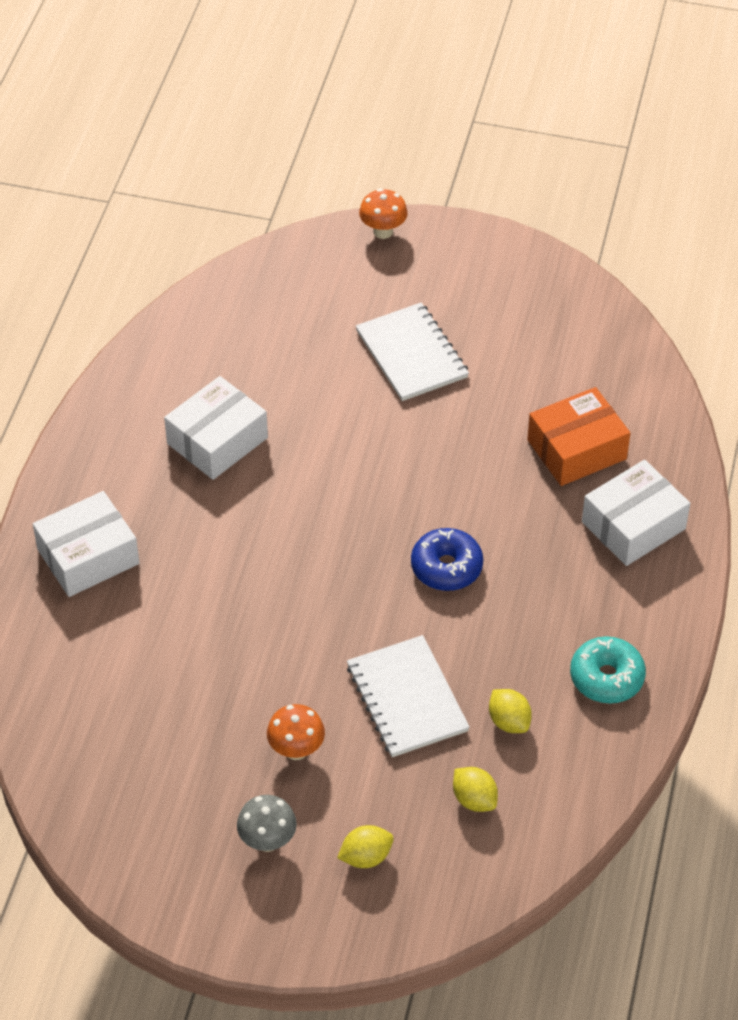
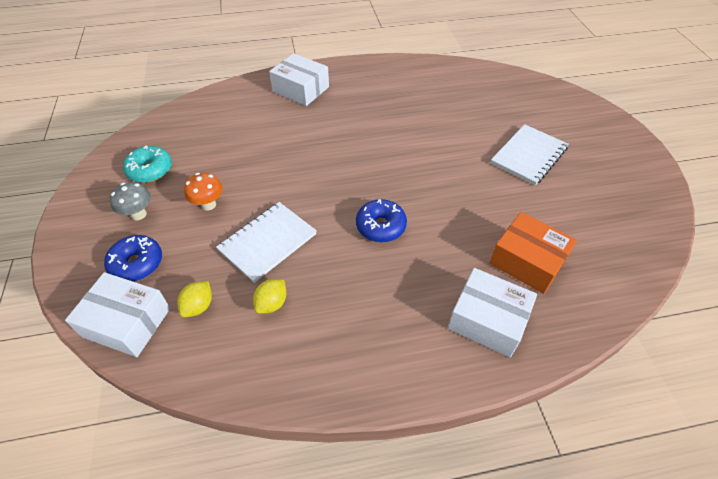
camera: 65 degrees right, 0 degrees up
white box [164,376,268,480] -> white box moved to [65,272,170,357]
yellow lemon [337,825,394,868] -> blue donut [104,235,162,282]
orange mushroom [359,188,408,239] -> none
turquoise donut [570,636,646,704] -> turquoise donut moved to [123,146,172,183]

